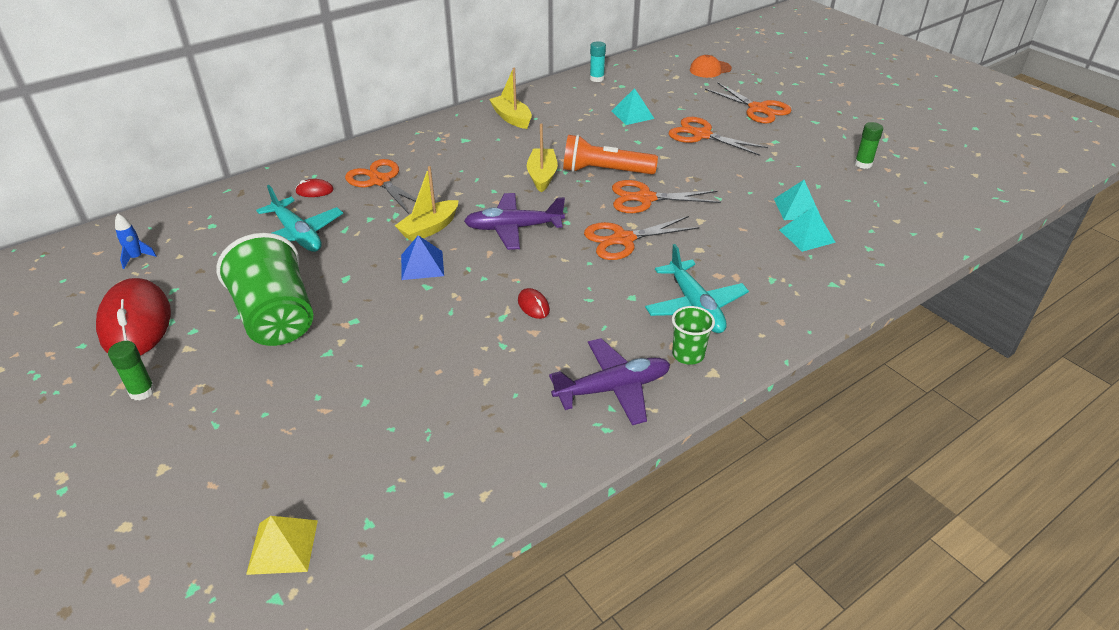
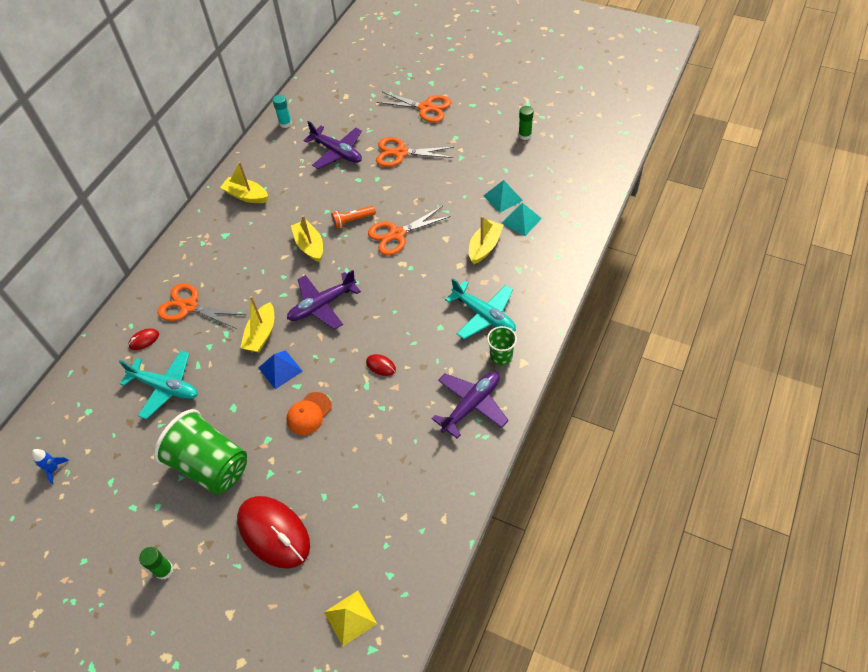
camera: 25 degrees left, 15 degrees up
red mouse [96,278,171,356] -> red mouse moved to [237,496,310,568]
orange flashlight [563,135,658,174] -> orange flashlight [331,206,376,229], size x0.58
orange scissors [584,216,700,260] -> none
turquoise pyramid [612,88,655,125] -> purple plane [303,121,362,169]
orange cap [690,55,732,78] -> orange cap moved to [286,392,332,435]
none -> yellow boat [469,216,503,264]

